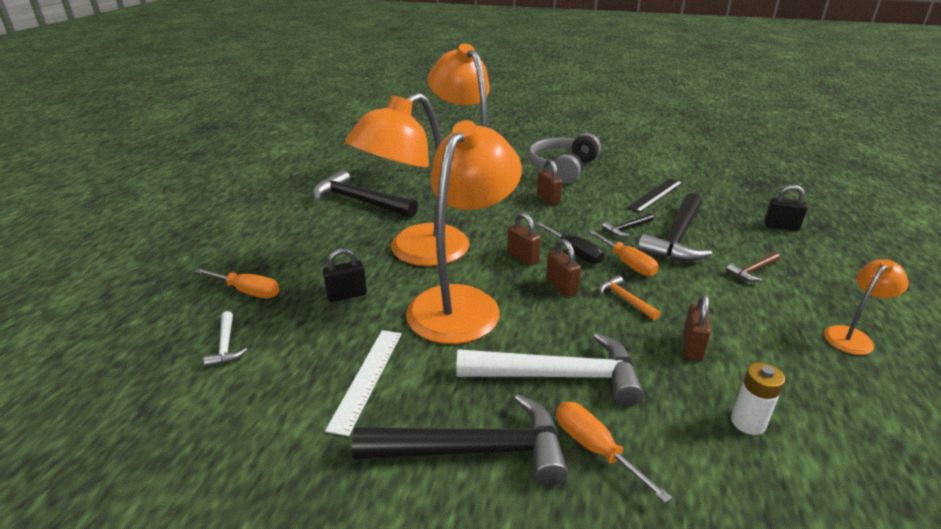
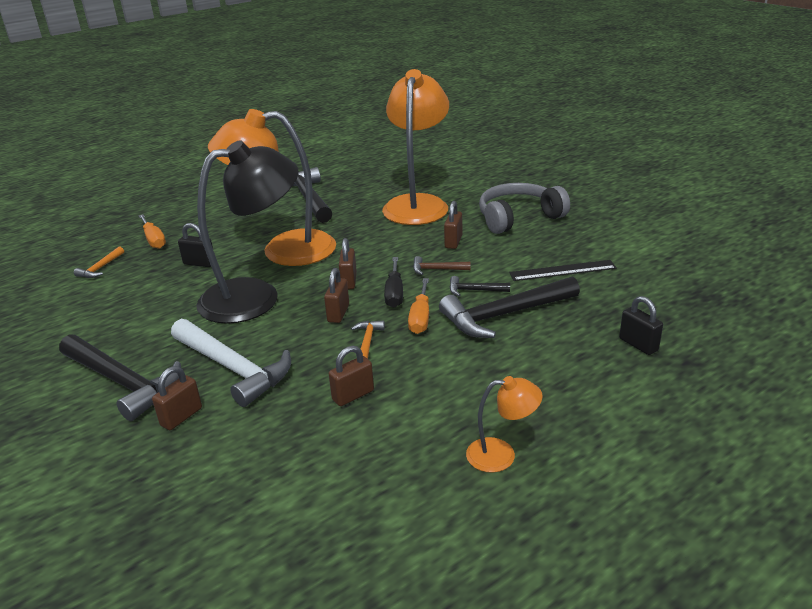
camera: 40 degrees right, 0 degrees up
white hammer [204,311,247,368] -> orange hammer [74,247,124,278]
white ruler [325,330,402,436] -> none
orange lamp [406,120,522,344] -> black lamp [196,140,299,324]
orange screwdriver [556,402,672,503] -> brown padlock [152,366,202,430]
brown hammer [726,252,780,282] -> brown hammer moved to [413,256,471,275]
white battery [731,362,785,435] -> none

